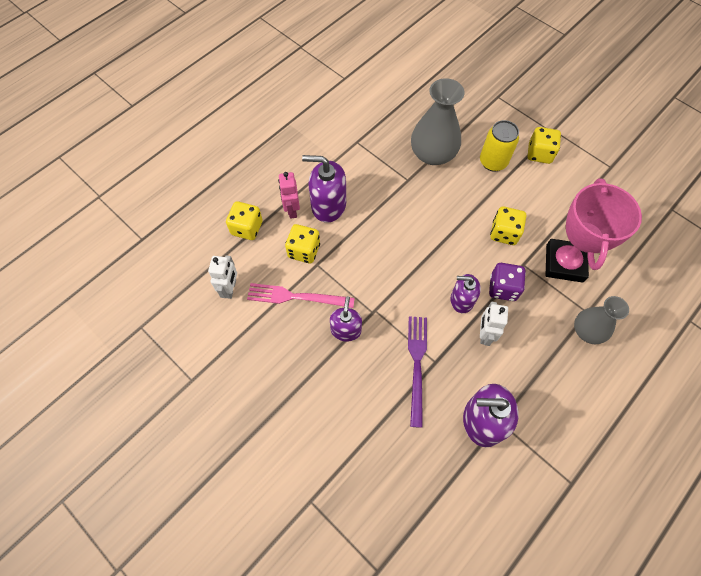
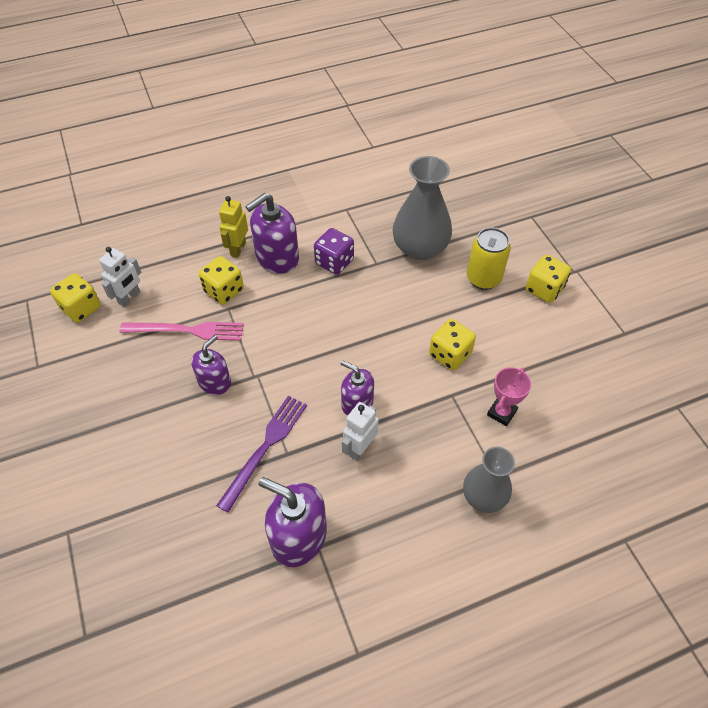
camera: 25 degrees right, 10 degrees down
yellow dice [226,201,263,240] -> yellow dice moved to [50,273,101,323]
pink fork [247,283,355,308] -> pink fork turned 150 degrees clockwise [120,322,244,341]
pink robot [278,172,300,219] -> yellow robot [219,196,248,258]
purple soap dispenser [302,155,346,223] -> purple soap dispenser turned 75 degrees counterclockwise [245,193,299,274]
purple dice [489,263,526,301] -> purple dice moved to [314,228,354,275]
pink trophy [546,178,642,283] -> pink trophy [487,367,531,426], size x0.47

